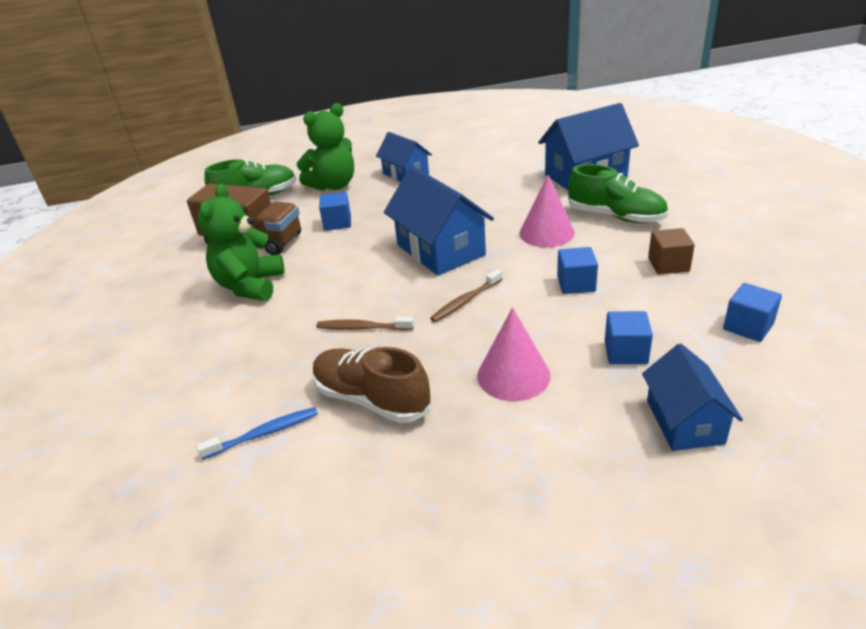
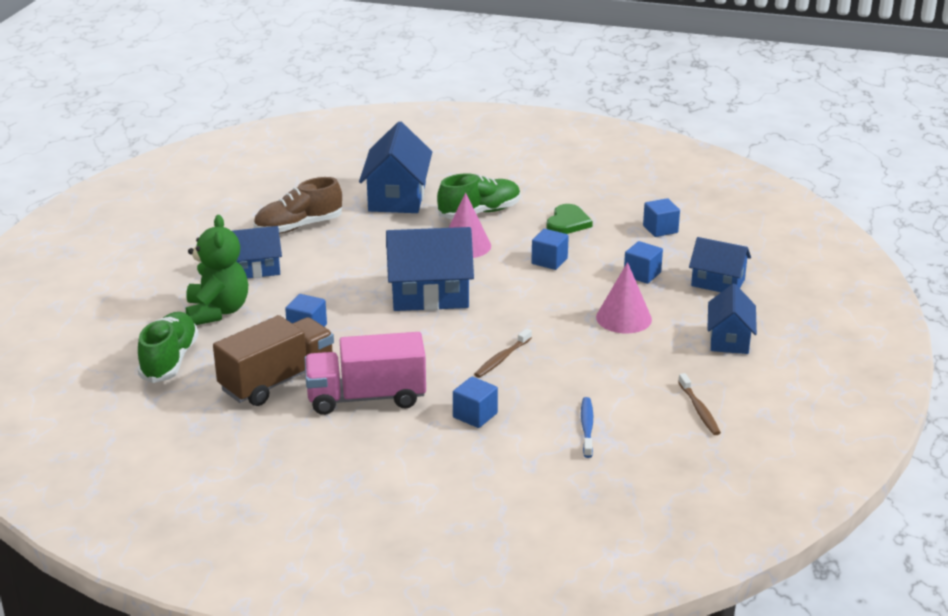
camera: 65 degrees left, 5 degrees down
green teddy bear [198,184,285,301] -> pink truck [304,332,426,415]
brown shoe [313,347,431,423] -> brown shoe moved to [254,177,342,234]
brown toothbrush [430,269,503,322] -> brown toothbrush moved to [678,373,721,435]
brown cube [648,228,695,275] -> green heart [546,204,593,234]
none -> blue cube [453,377,498,428]
none -> blue house [707,284,757,354]

